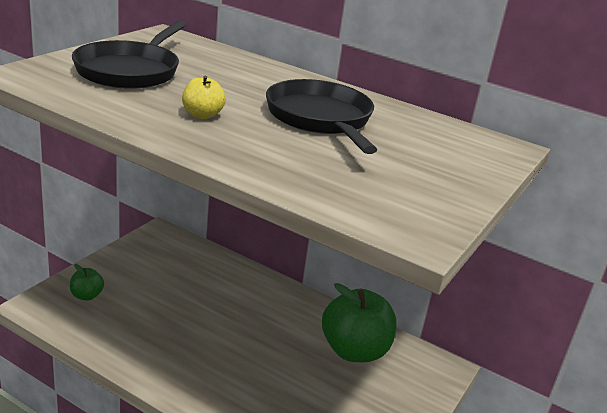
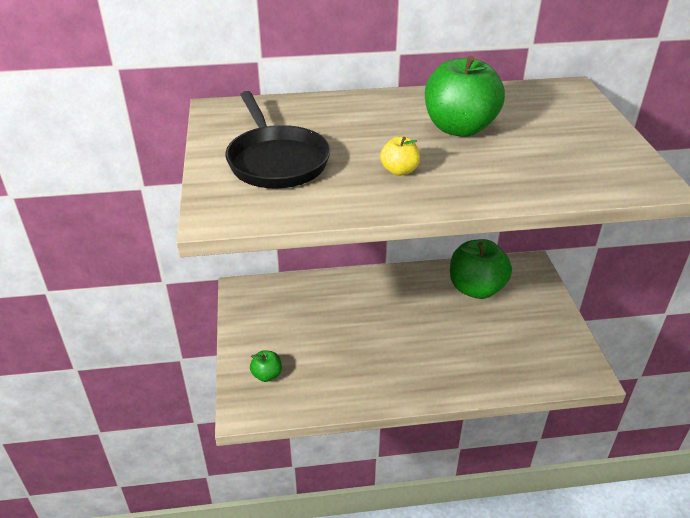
camera: 35 degrees left, 10 degrees up
black pan [266,79,377,154] -> green apple [425,55,505,137]

